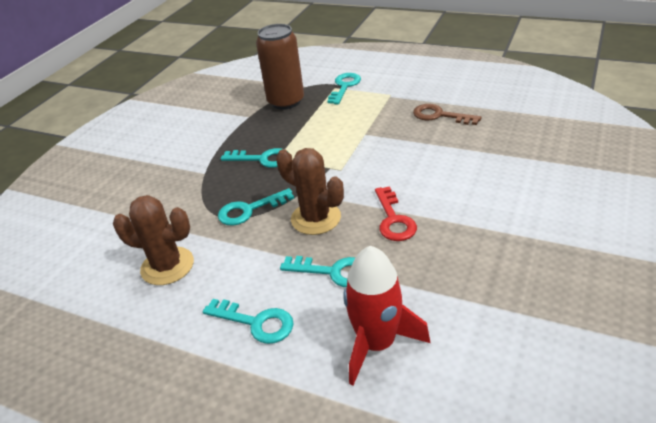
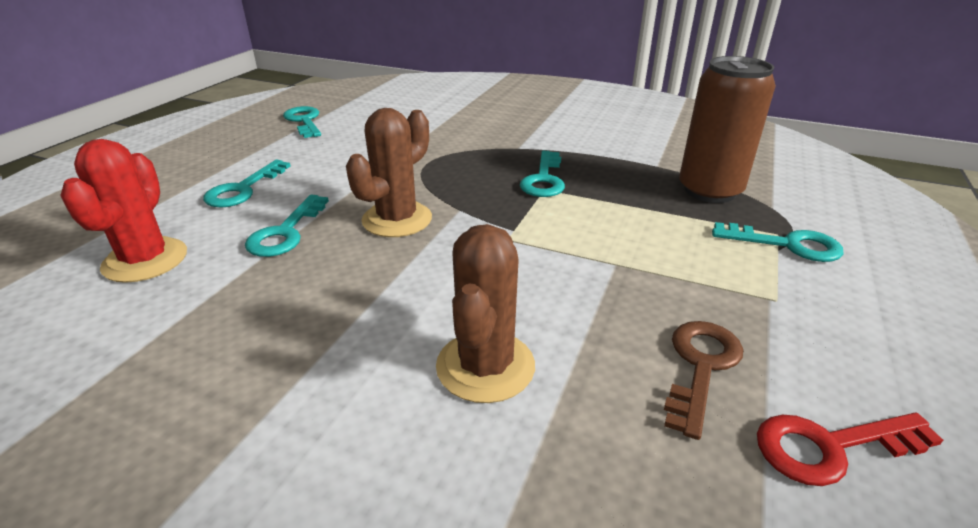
camera: 85 degrees right, 5 degrees down
brown cactus [113,195,194,285] -> brown cactus moved to [436,224,535,403]
turquoise key [218,188,294,226] -> turquoise key moved to [283,106,321,138]
red rocket [343,246,430,386] -> red cactus [60,139,187,283]
red key [375,186,417,241] -> red key moved to [757,412,943,486]

